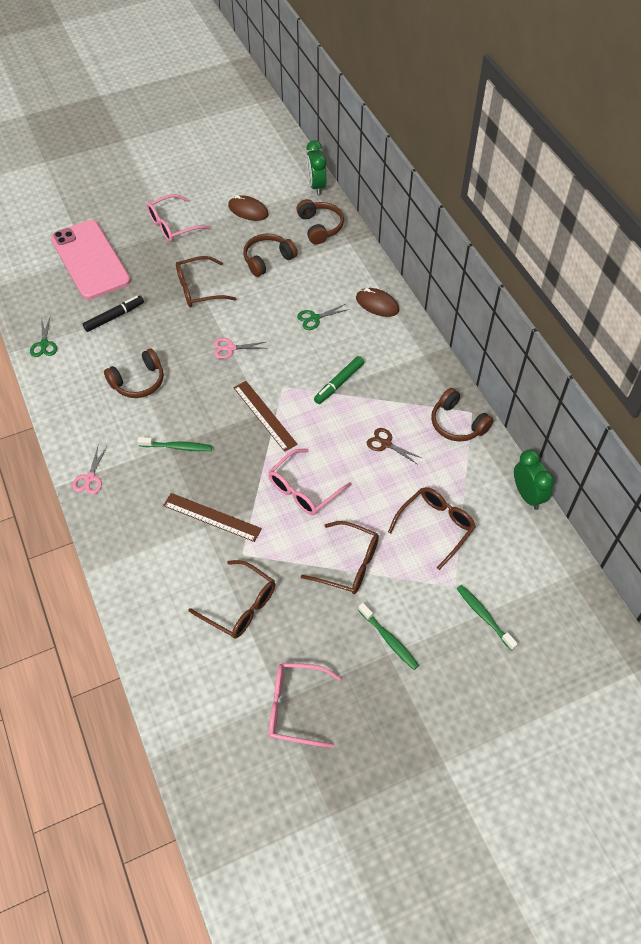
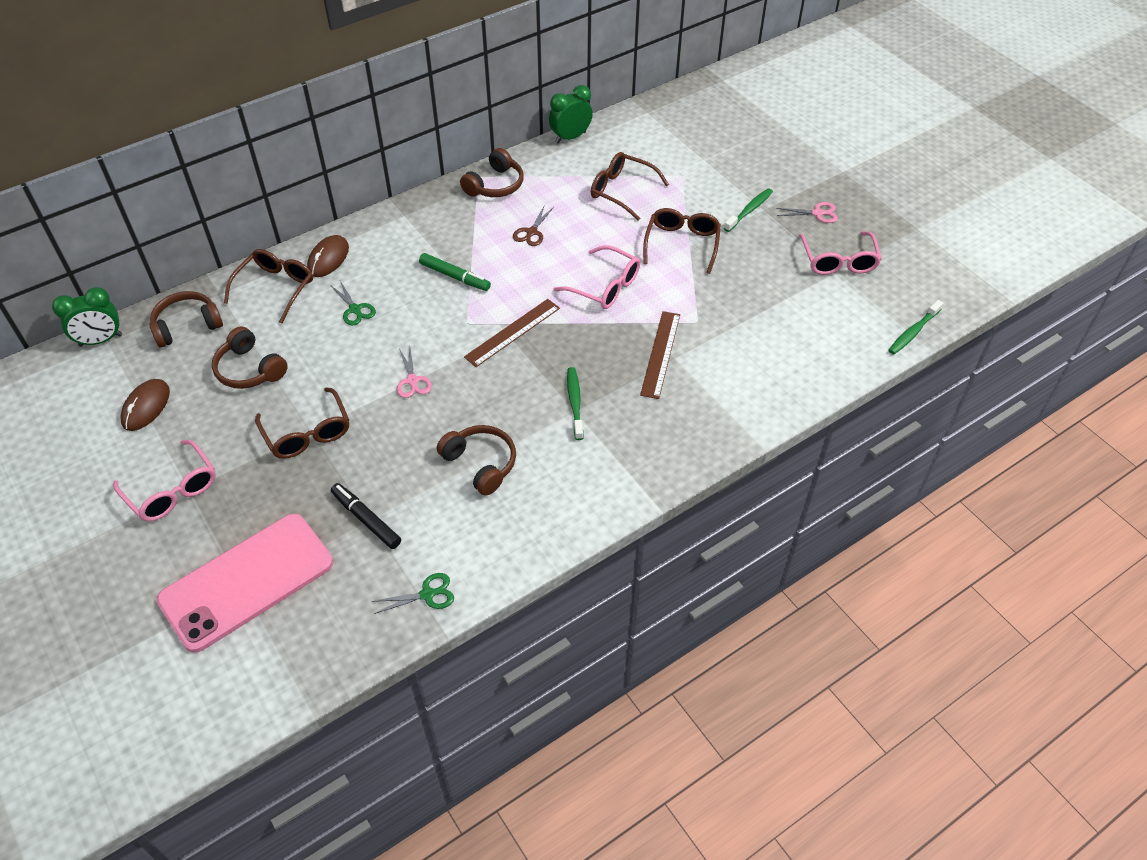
camera: 100 degrees left, 5 degrees down
pink scissors [72,446,107,494] -> pink scissors moved to [776,202,838,223]
brown glasses [189,560,275,639] -> brown glasses moved to [224,249,313,323]
green toothbrush [457,585,518,651] -> green toothbrush moved to [889,300,943,354]

